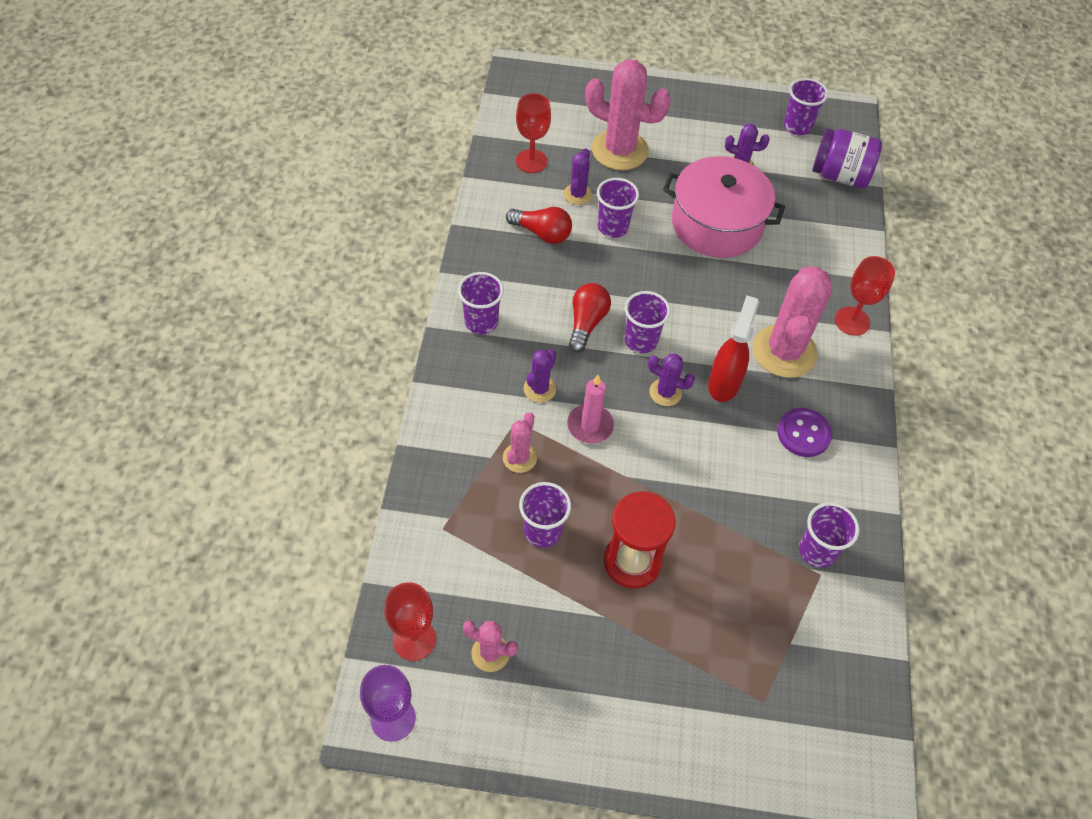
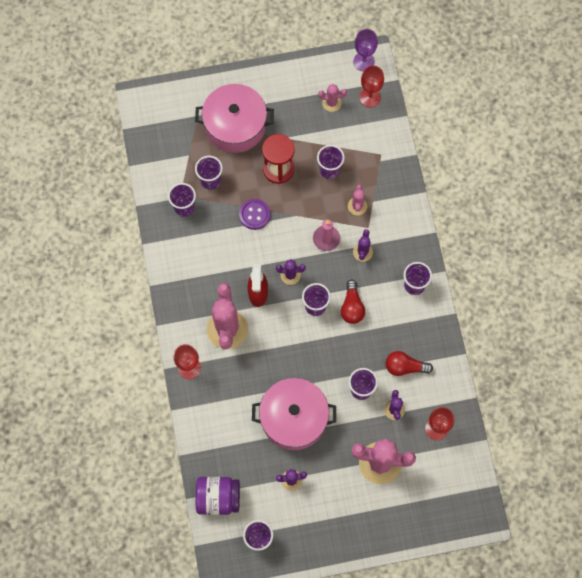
camera: 165 degrees right, 15 degrees up
purple button [777,408,832,457] -> purple button moved to [239,199,270,230]
none -> pink pot [195,84,274,153]
none -> purple cup [195,156,223,190]

